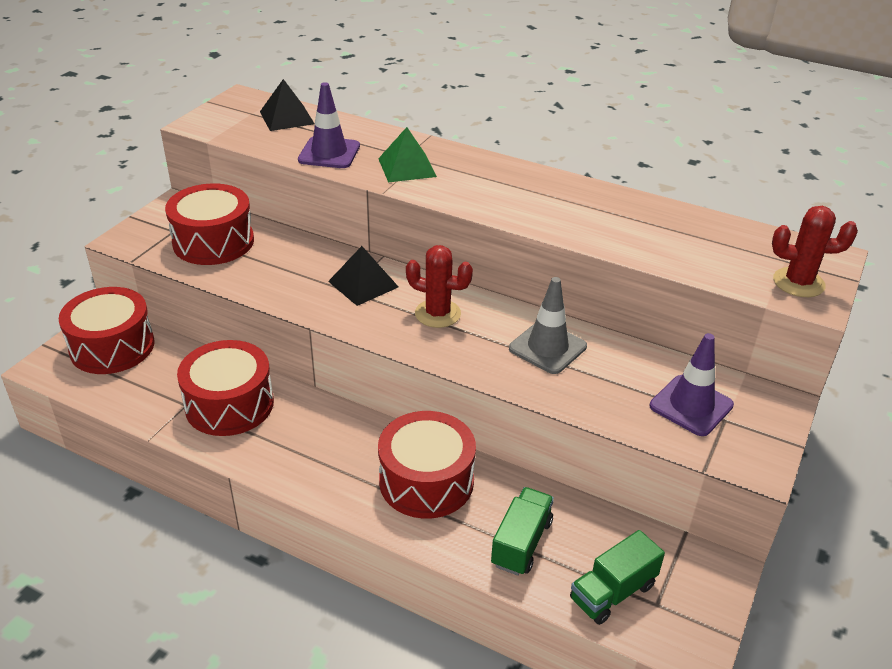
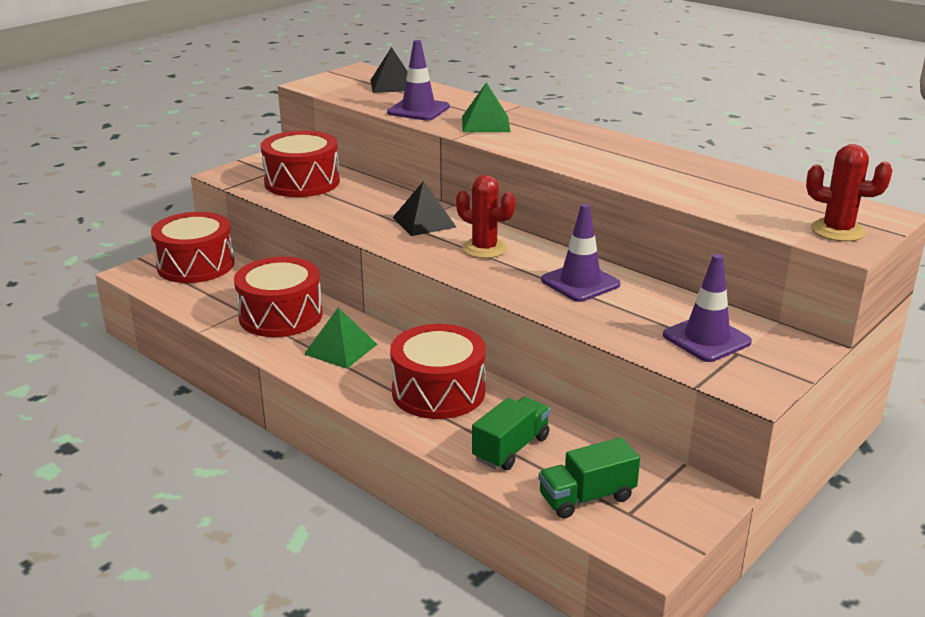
camera: 15 degrees right, 10 degrees down
grey traffic cone [509,277,587,374] -> purple traffic cone [541,204,621,302]
none -> green pyramid [304,308,377,369]

